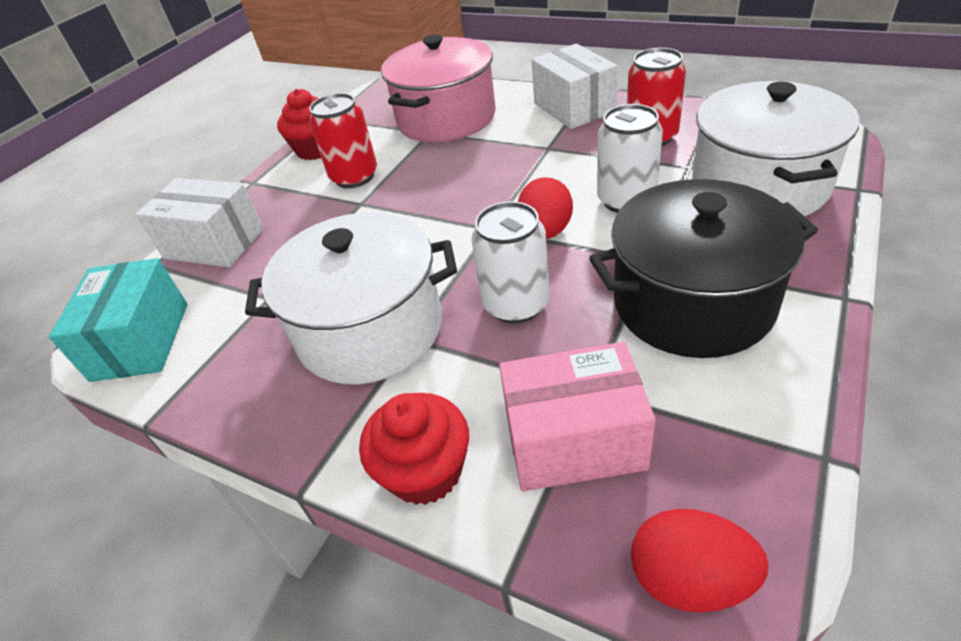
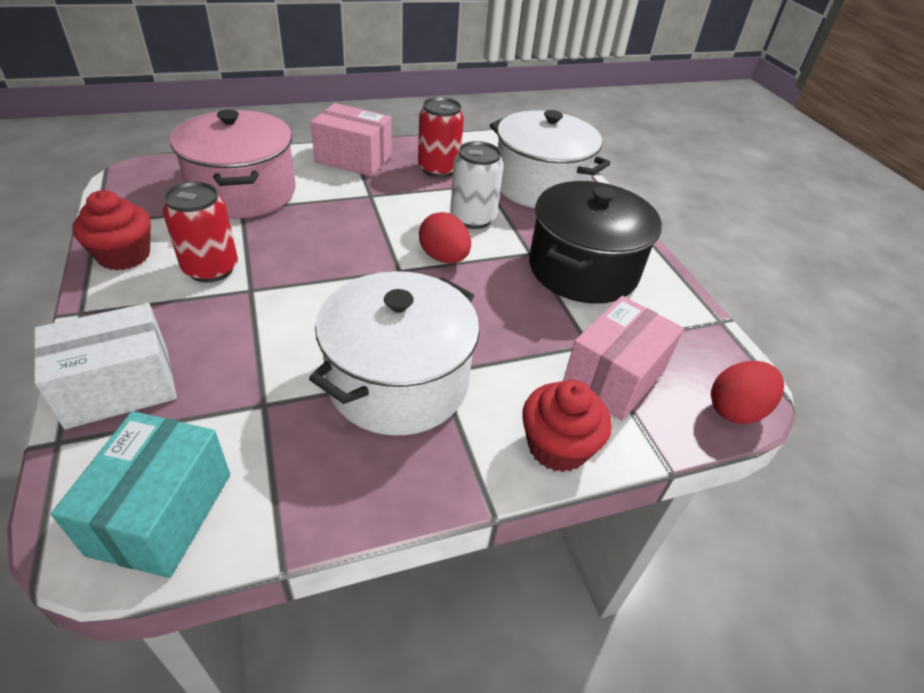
camera: 55 degrees left, 0 degrees up
turquoise box [49,258,188,382] -> turquoise box turned 60 degrees clockwise [51,411,230,578]
white can [471,201,549,324] -> none
white box [532,44,618,129] -> pink box [311,103,392,177]

